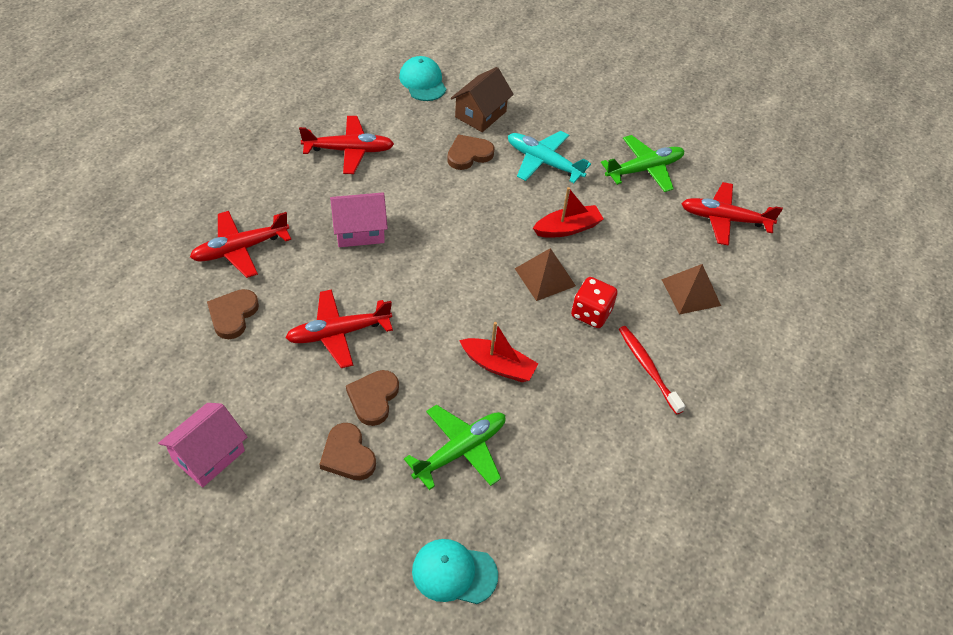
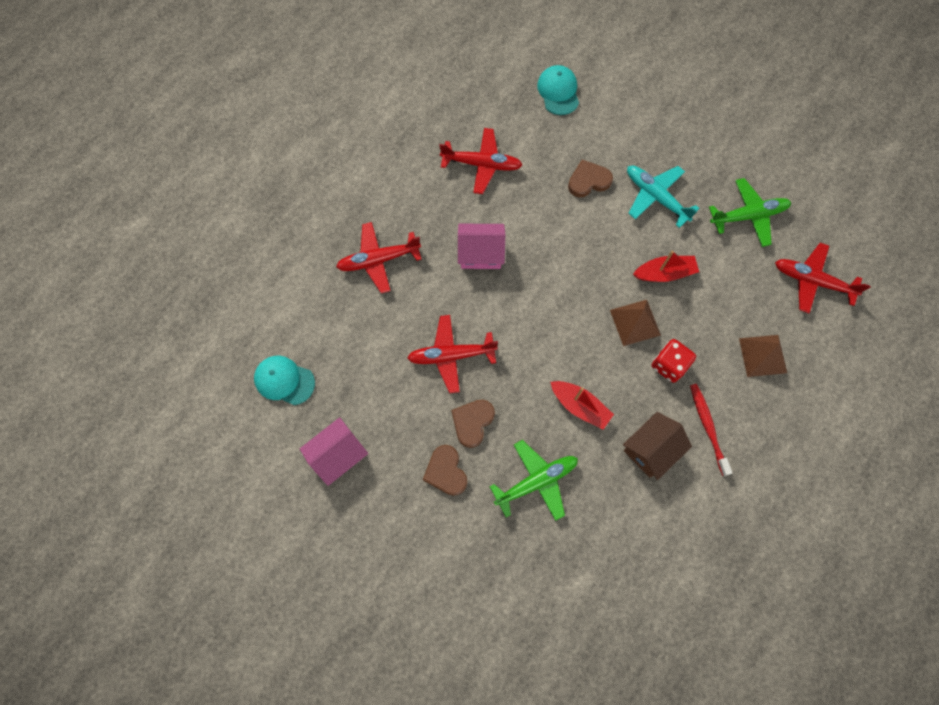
camera: 15 degrees right, 20 degrees up
brown heart [207,289,259,339] -> none
turquoise cap [412,539,498,604] -> turquoise cap moved to [254,356,315,405]
brown house [451,67,514,132] -> brown house moved to [623,412,692,480]

